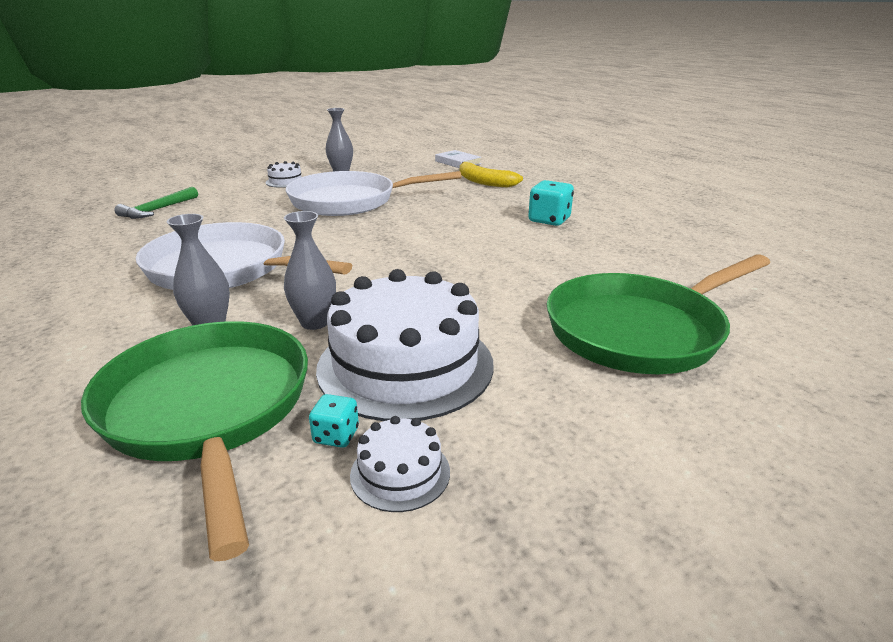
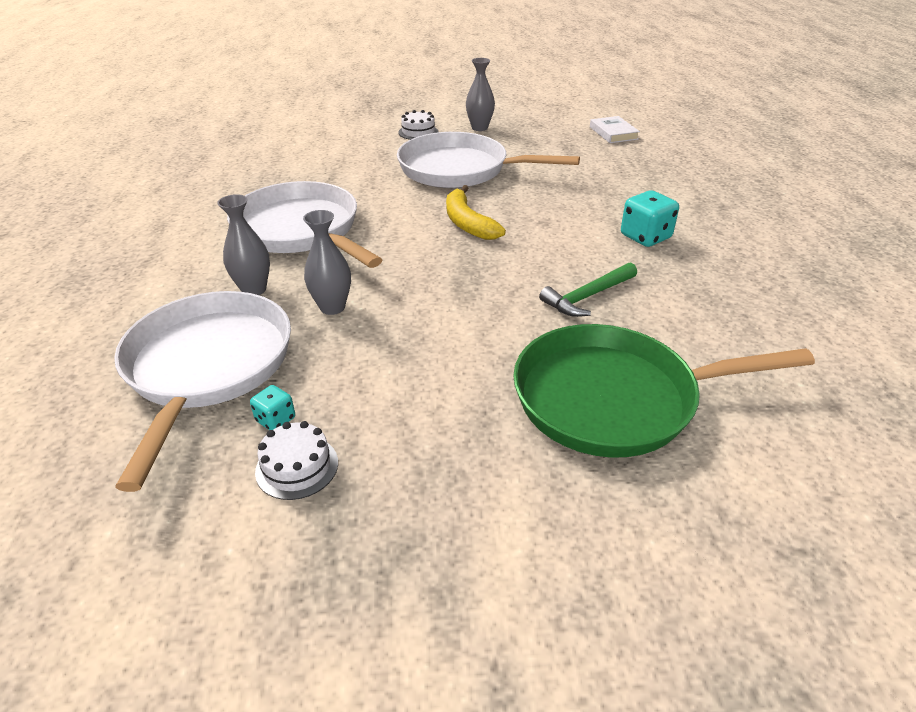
camera: 25 degrees right, 10 degrees up
green pan [81,321,308,561] -> white pan [114,291,291,492]
green hammer [114,187,198,219] -> green hammer moved to [539,262,637,317]
white cake [316,269,494,421] -> none
yellow banana [460,162,523,187] -> yellow banana moved to [446,185,506,240]

